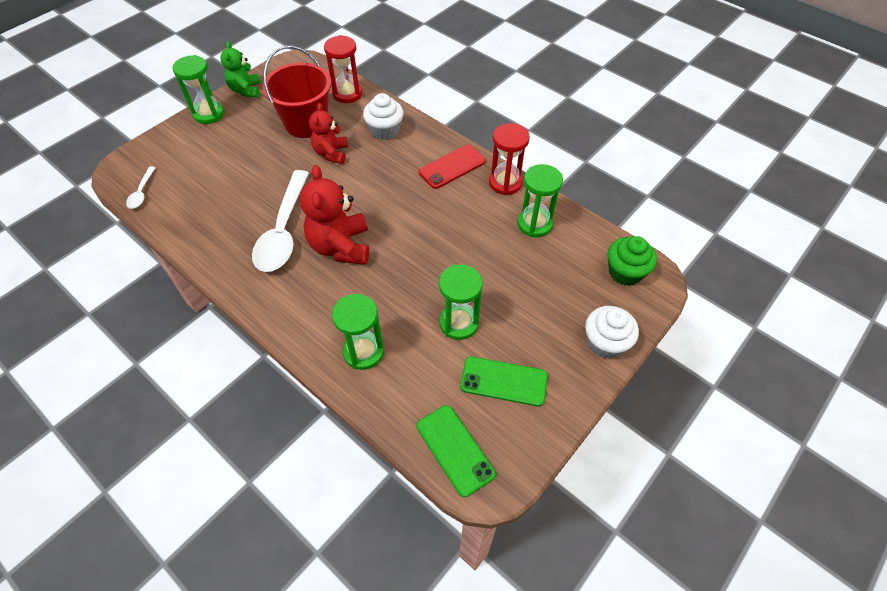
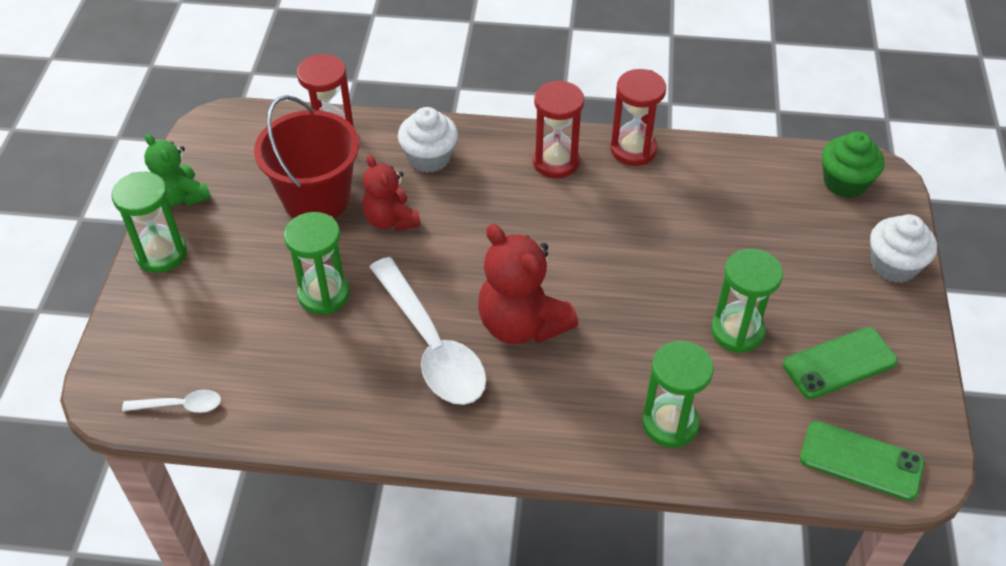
camera: 35 degrees left, 5 degrees down
white spoon [126,166,156,209] -> white spoon turned 60 degrees counterclockwise [122,389,221,413]
red phone [419,145,486,189] -> red hourglass [533,80,584,178]
green hourglass [517,164,563,237] -> green hourglass moved to [284,212,350,315]

